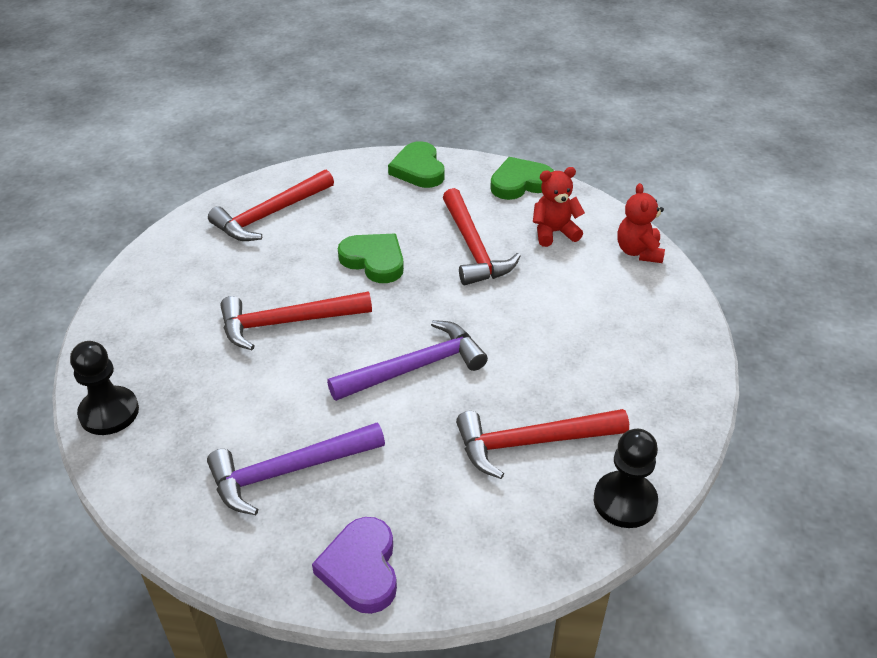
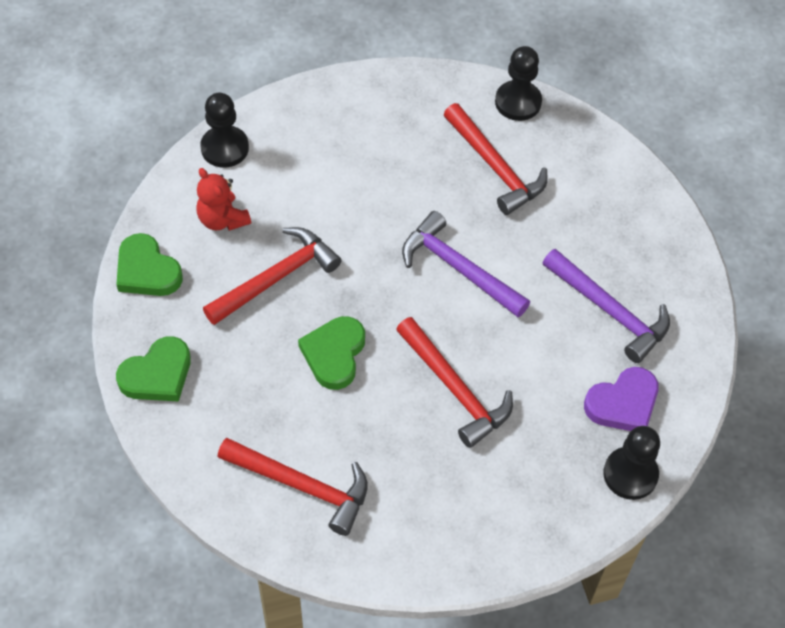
camera: 115 degrees left, 15 degrees up
purple heart [312,517,397,614] -> purple heart moved to [584,367,659,431]
red teddy bear [617,183,665,263] -> black pawn [200,93,249,168]

